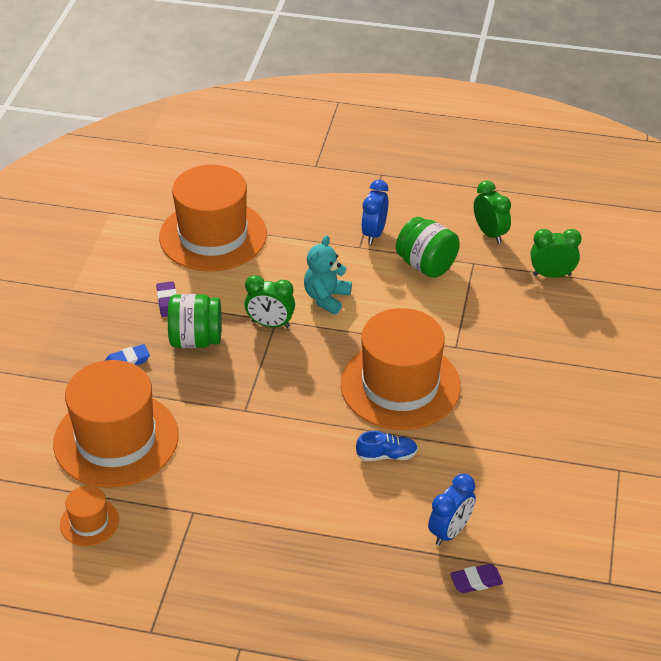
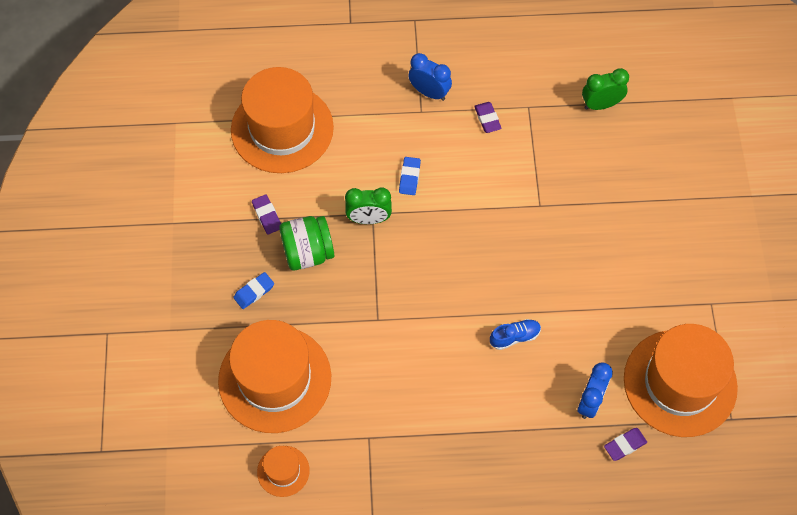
camera: 15 degrees left, 20 degrees up
turquoise teddy bear [304,235,352,314] -> blue eraser [399,157,421,195]
orange hat [341,308,461,430] -> orange hat moved to [624,324,738,437]
blue clock [361,180,388,244] -> blue clock turned 120 degrees clockwise [408,53,452,101]
green jar [396,217,460,278] -> purple eraser [474,102,502,133]
green clock [474,181,511,244] -> none

